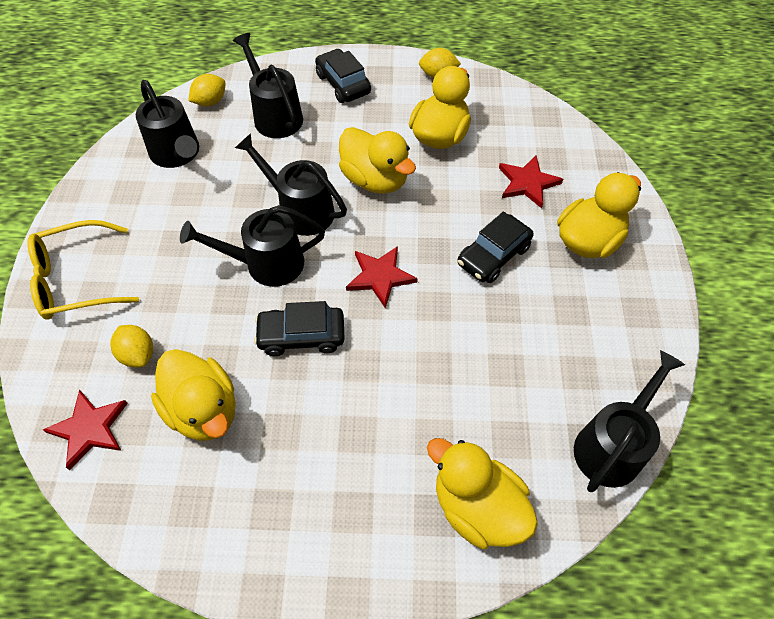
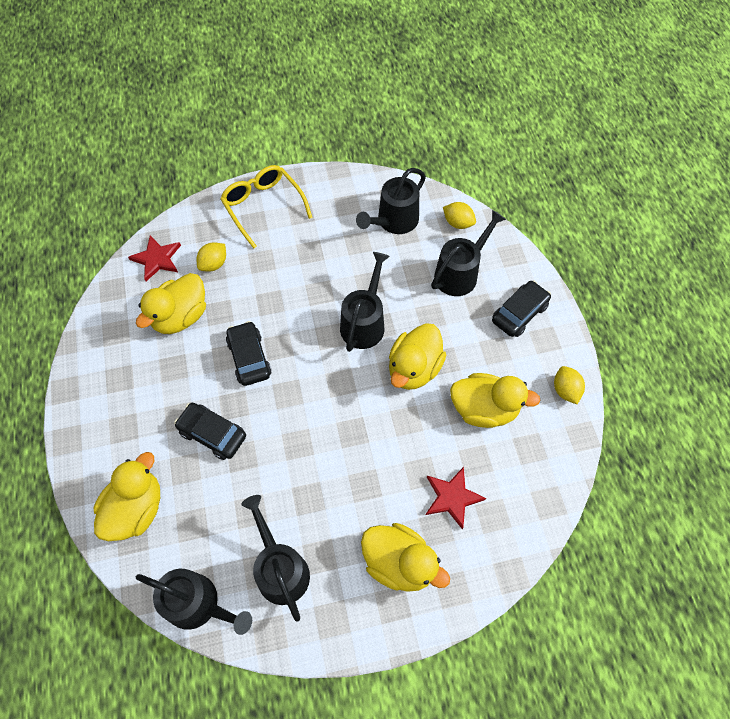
camera: 75 degrees right, 5 degrees up
black watering can [180,205,325,287] -> black watering can moved to [241,495,310,622]
red star [346,246,418,309] -> none
black car [457,212,533,283] -> black car moved to [174,403,246,460]

